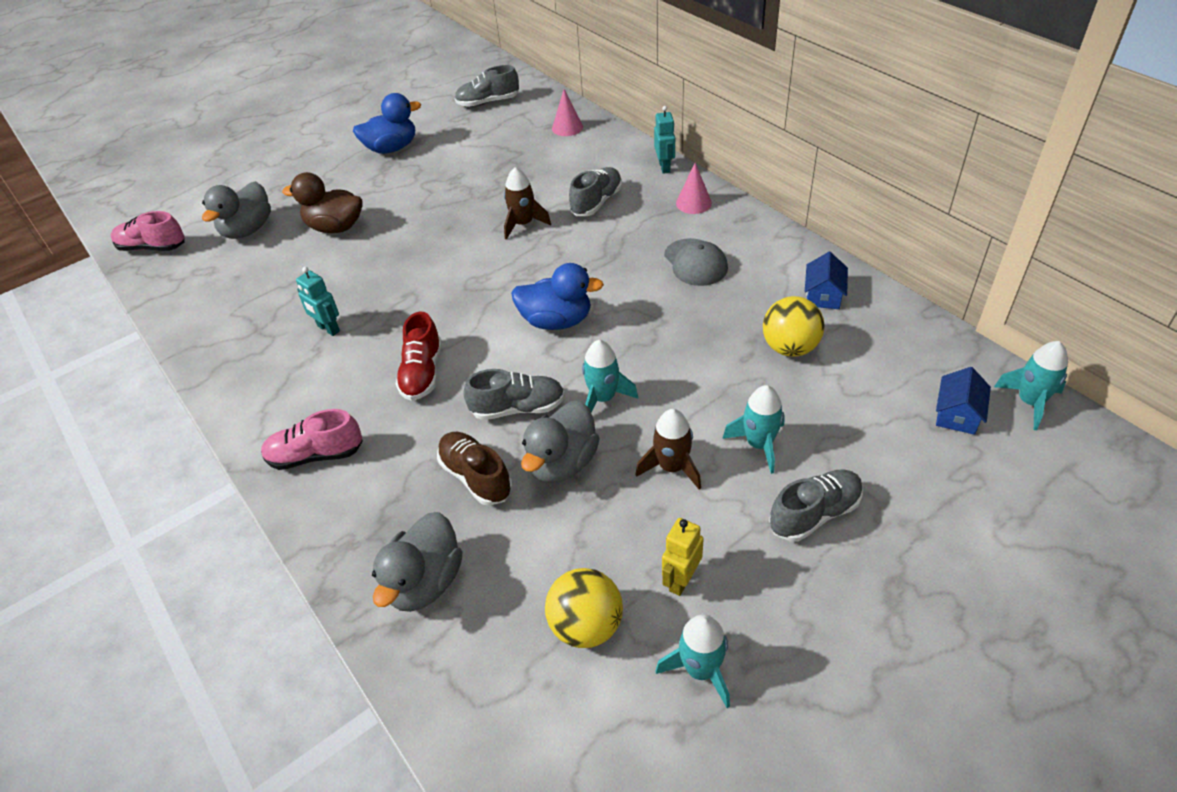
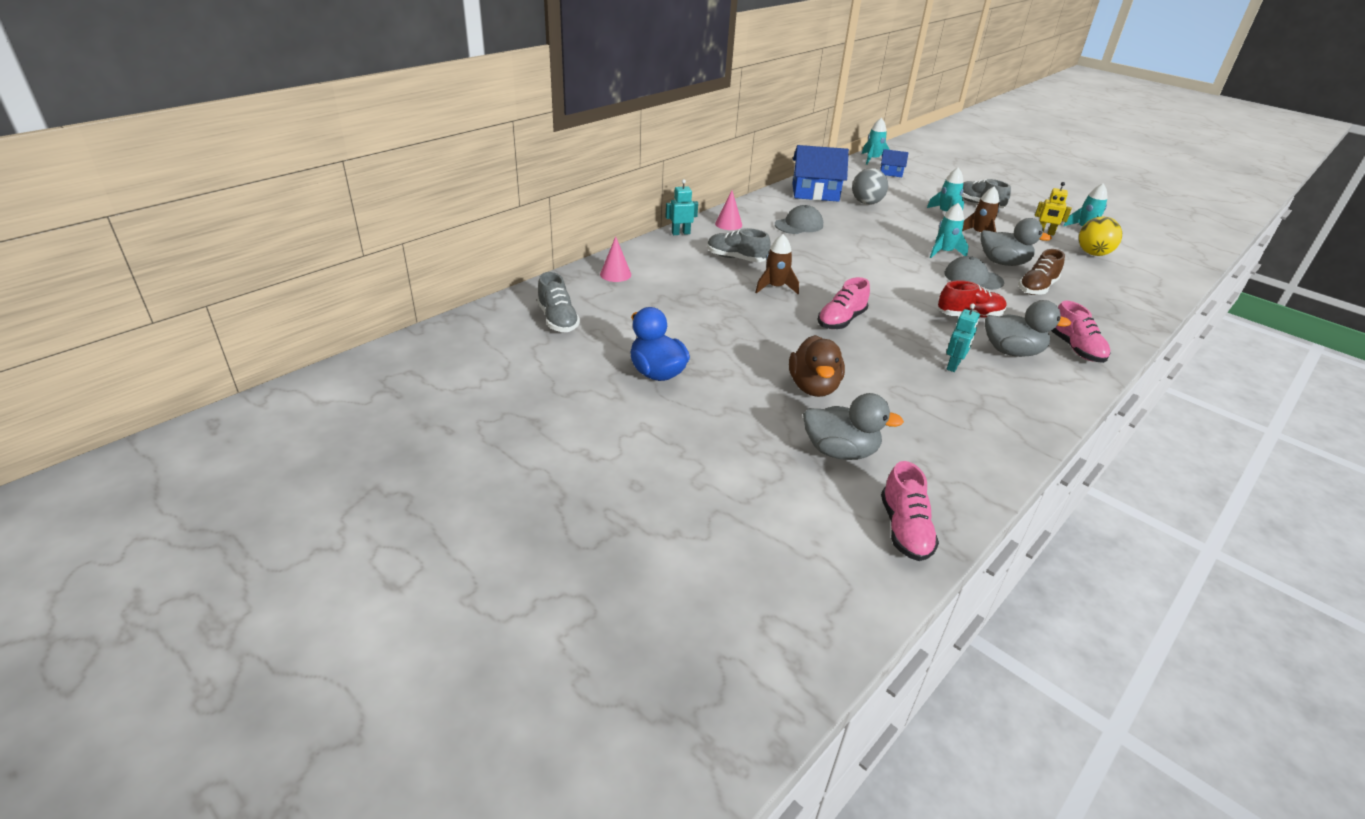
camera: 105 degrees left, 10 degrees down
grey duck [372,512,462,612] -> grey duck moved to [985,300,1071,357]
grey shoe [464,369,565,420] -> grey cap [944,256,1004,290]
blue duck [511,263,604,330] -> none
yellow ball [763,296,824,357] -> grey ball [852,168,888,205]
blue house [805,252,848,309] -> blue house [792,145,849,202], size x1.92
none -> pink shoe [818,277,870,329]

